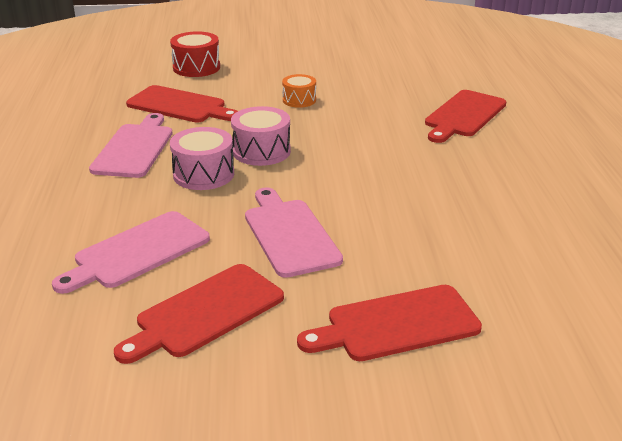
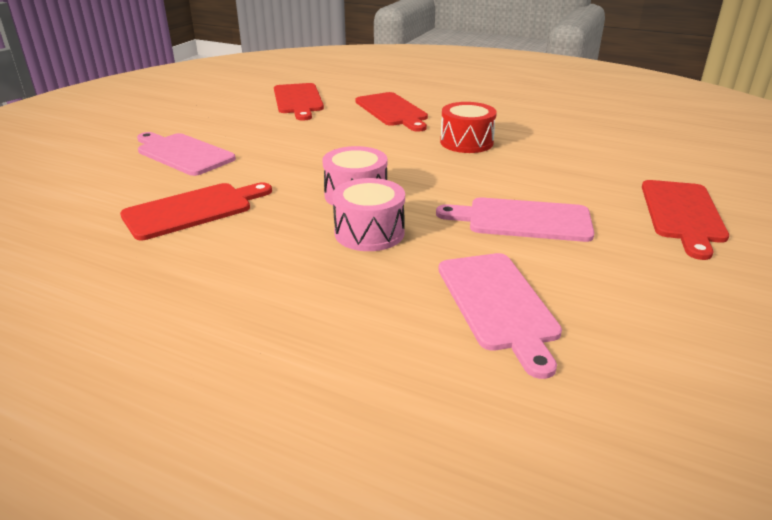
camera: 60 degrees left, 0 degrees up
pink cutting board [89,113,173,178] -> pink cutting board moved to [137,132,236,176]
red cutting board [114,264,284,364] -> red cutting board moved to [274,83,324,121]
red drum [170,31,220,77] -> red drum moved to [440,102,497,153]
orange drum [282,74,316,108] -> none

